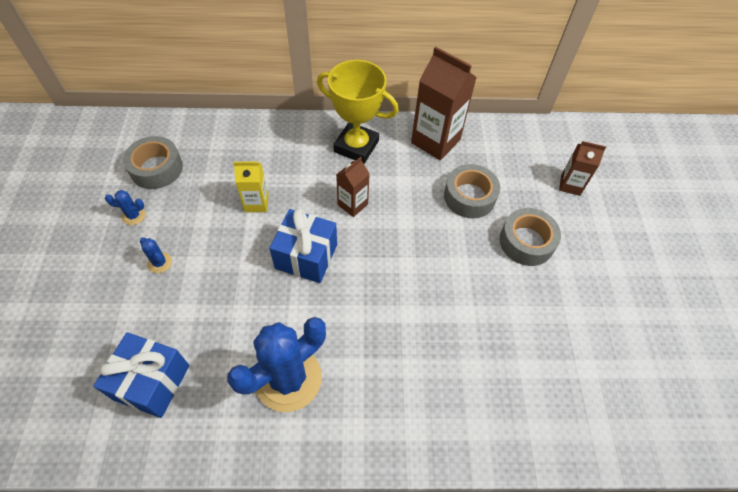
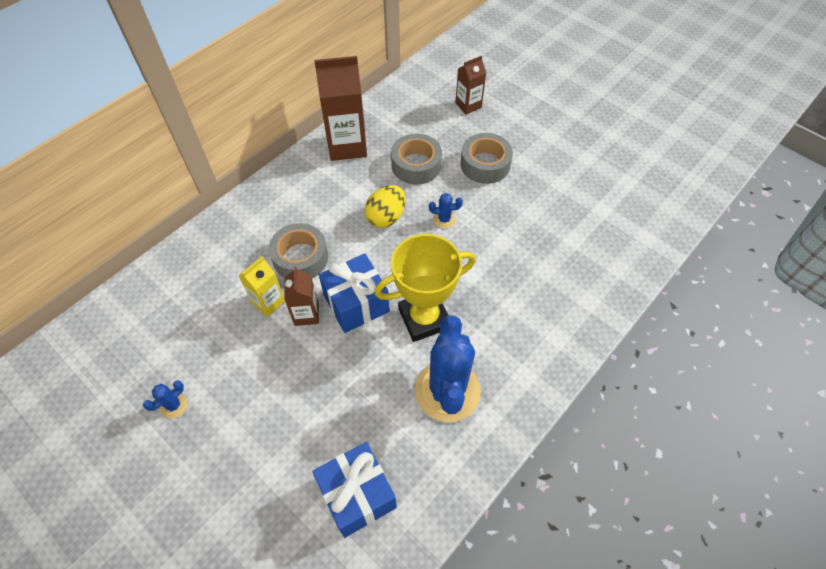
camera: 45 degrees left, 0 degrees up
grey tape [123,136,183,189] -> grey tape moved to [269,223,328,278]
blue cactus [140,237,172,273] -> blue cactus moved to [429,193,463,228]
yellow trophy [317,60,399,164] -> yellow trophy moved to [374,234,476,342]
brown carton [336,157,370,217] -> brown carton moved to [284,266,319,326]
none -> yellow egg [364,185,406,228]

